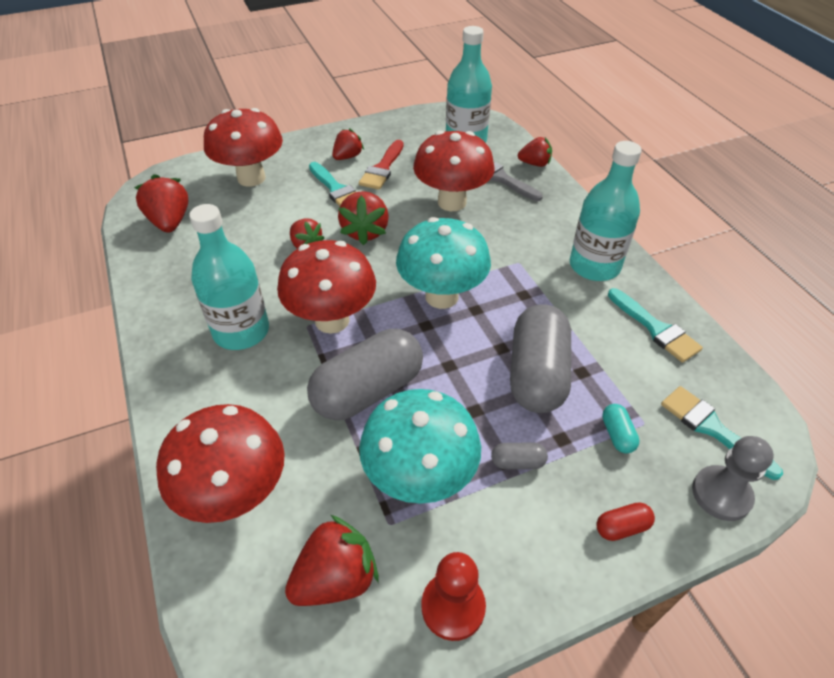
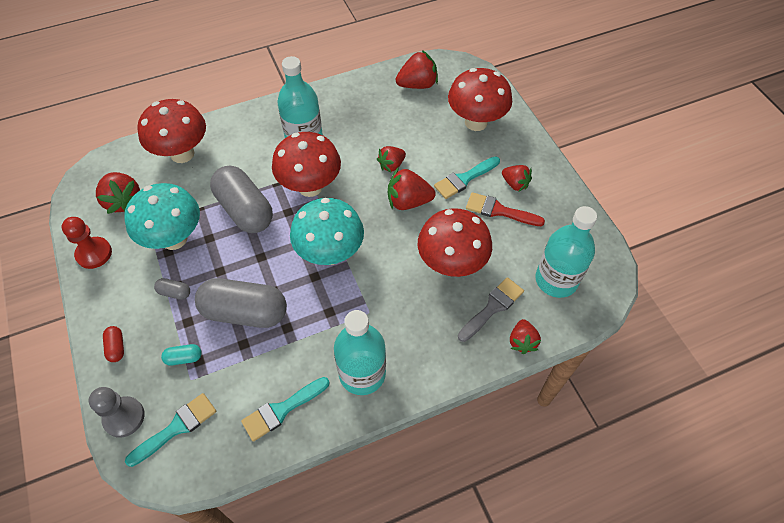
camera: 90 degrees right, 10 degrees up
grey capsule [491,443,548,469] -> grey capsule turned 75 degrees counterclockwise [154,278,190,300]

